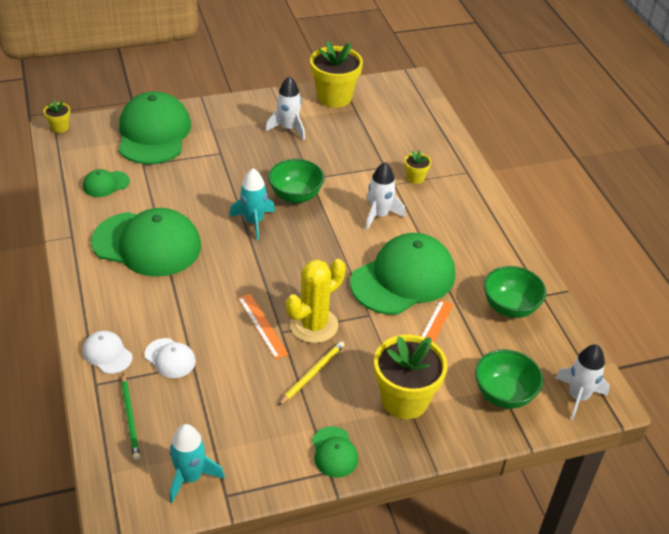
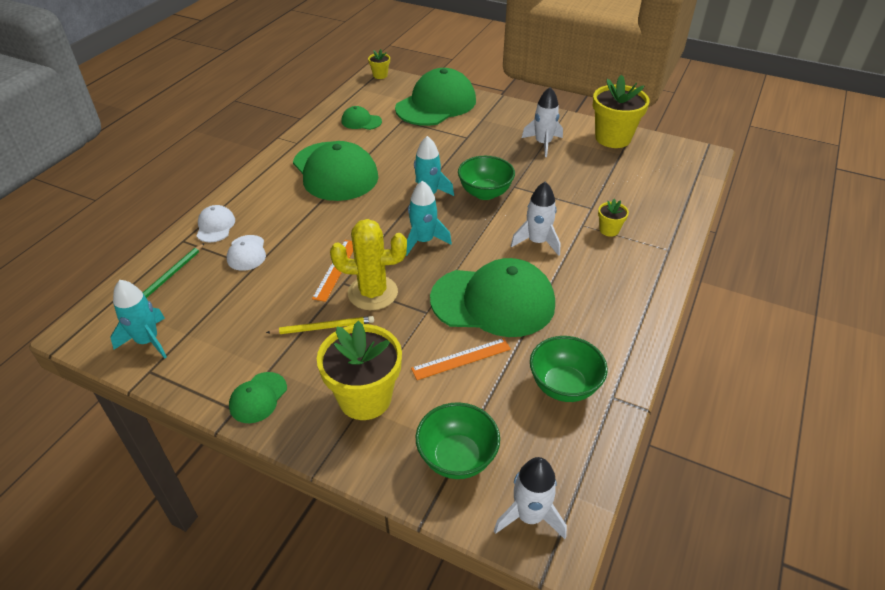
camera: 45 degrees right, 0 degrees up
none -> turquoise rocket [406,181,452,256]

